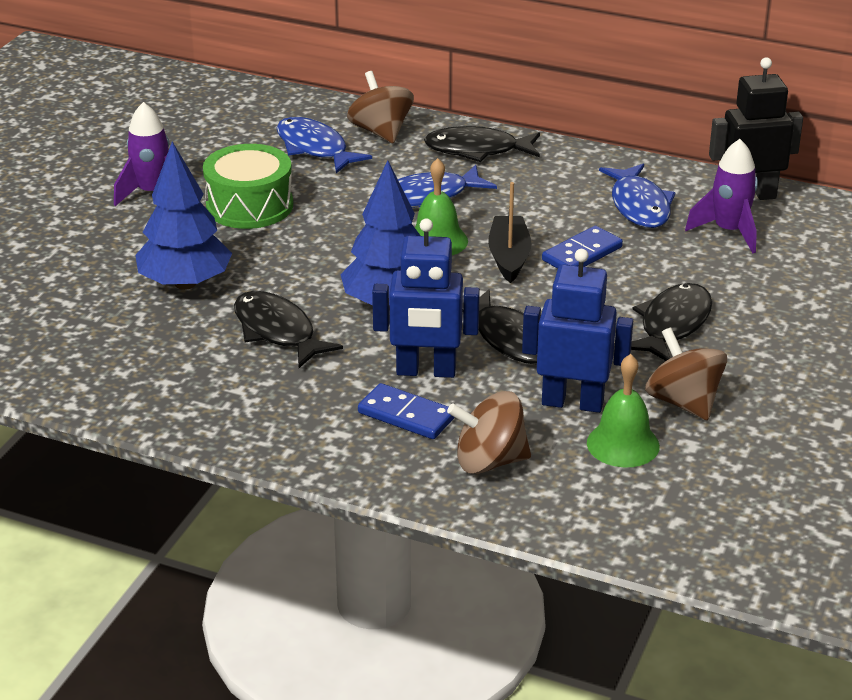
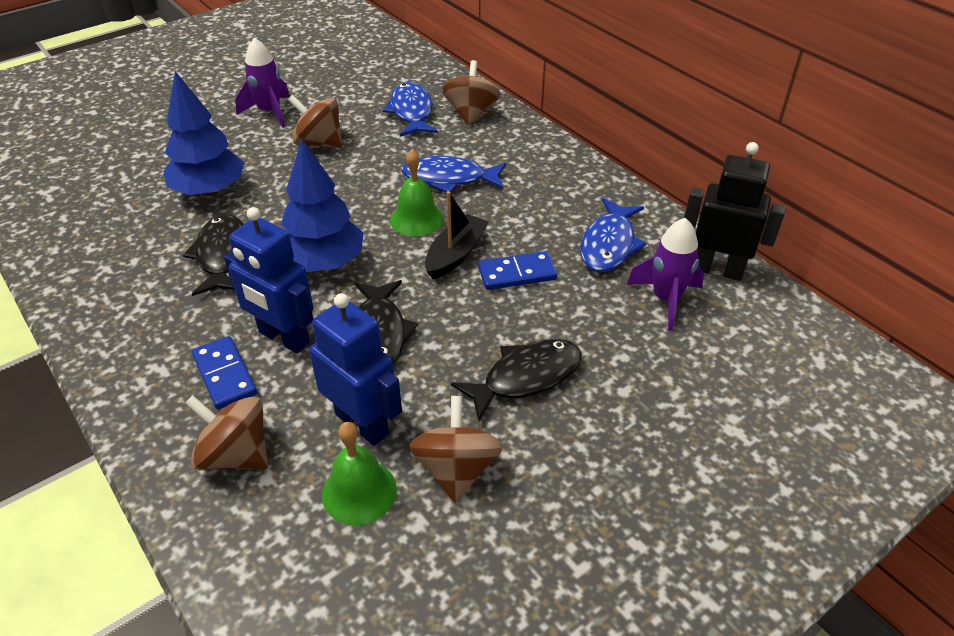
camera: 30 degrees right, 10 degrees up
green drum [203,144,293,229] -> brown spinning top [288,95,342,148]
black fish [424,126,540,162] -> none

